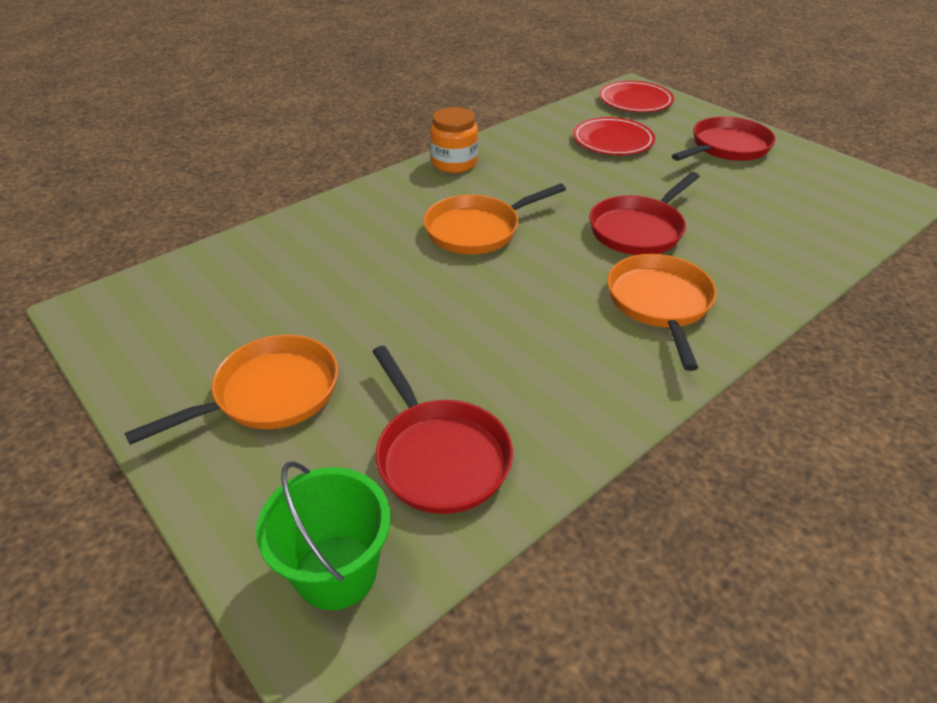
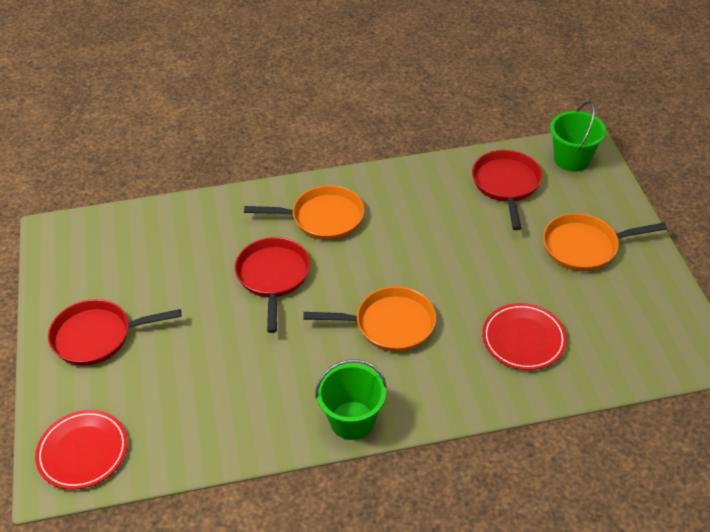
camera: 150 degrees left, 5 degrees up
orange jar [430,107,478,173] -> green bucket [315,359,387,440]
red plate [573,117,655,155] -> red plate moved to [482,303,567,370]
red pan [589,172,700,255] -> red pan turned 75 degrees counterclockwise [235,237,310,333]
orange pan [607,254,717,371] -> orange pan turned 120 degrees counterclockwise [244,185,365,240]

